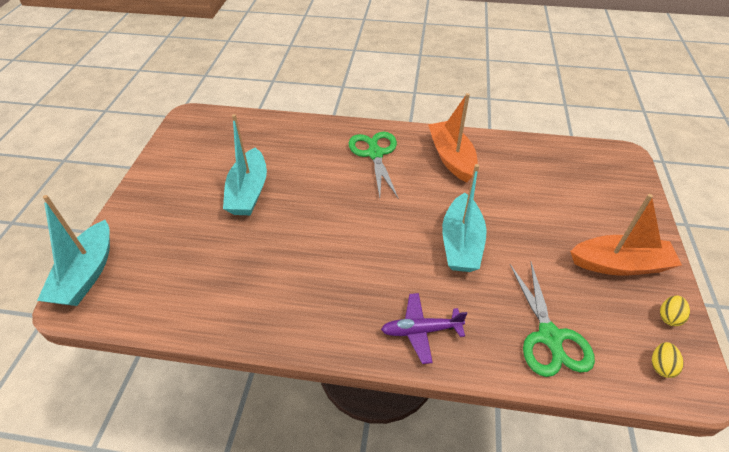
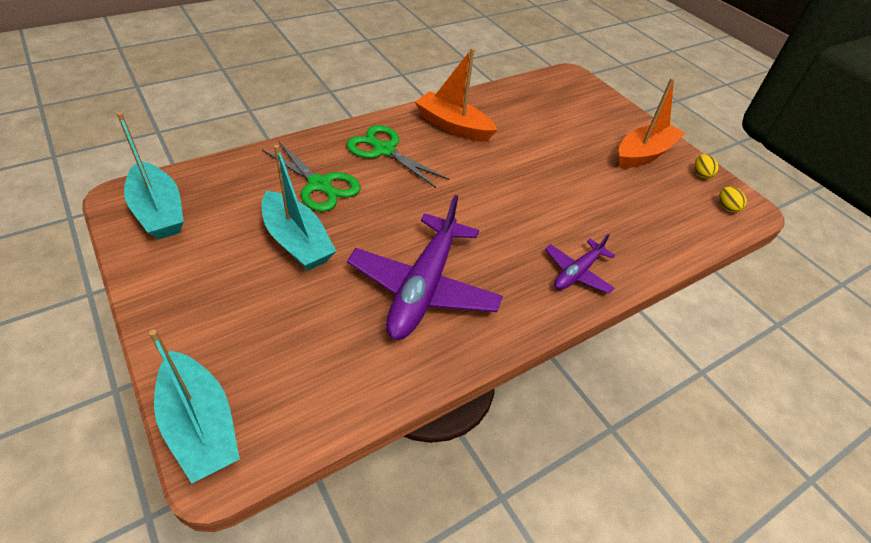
camera: 45 degrees left, 0 degrees up
turquoise boat [442,164,487,272] -> turquoise boat moved to [117,112,184,239]
green scissors [510,261,595,377] -> green scissors moved to [262,140,360,212]
none -> purple plane [347,195,503,340]

